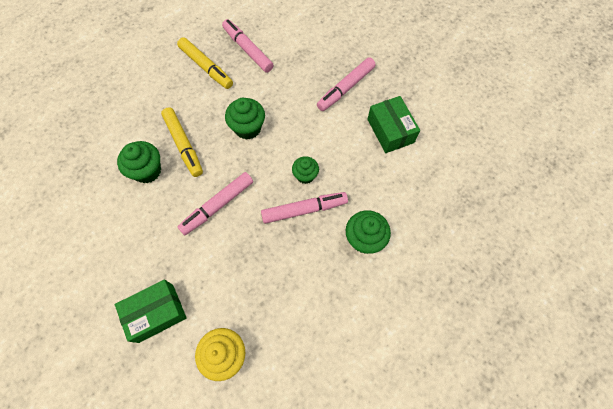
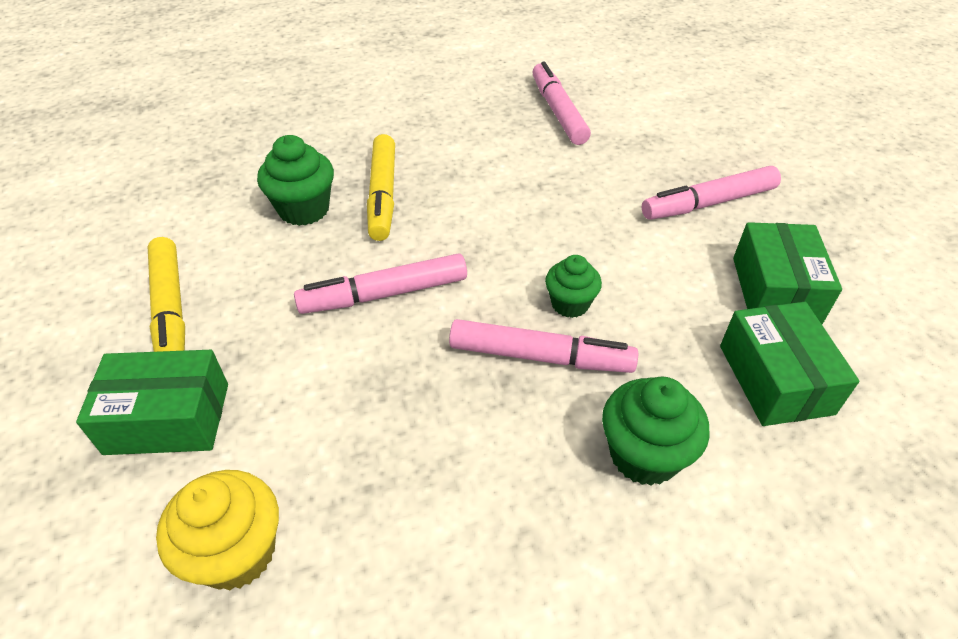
camera: 25 degrees right, 20 degrees down
yellow marker [177,37,233,89] -> yellow marker moved to [148,237,185,352]
green cupcake [225,98,265,140] -> none
none -> green box [720,302,859,426]

